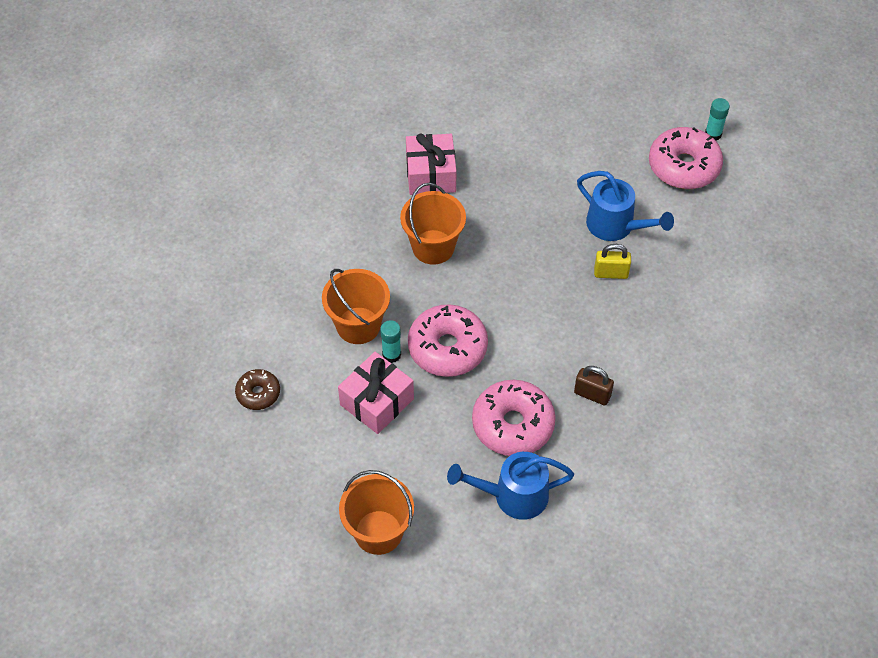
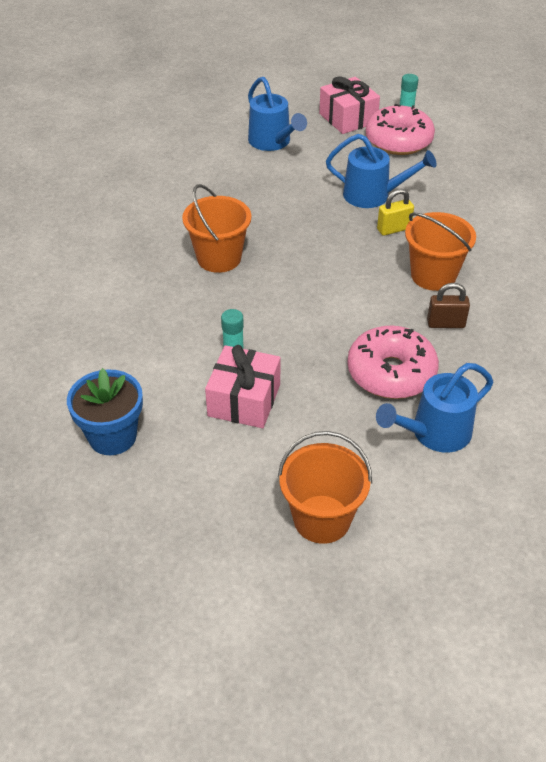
camera: 25 degrees left, 10 degrees down
brown donut [235,369,280,410] -> blue flower pot [67,368,143,455]
orange bucket [322,269,390,344] -> orange bucket moved to [405,212,476,291]
pink gift [406,133,456,195] -> pink gift moved to [319,77,380,134]
pink donut [408,304,488,377] -> none
none -> blue watering can [248,77,307,151]

